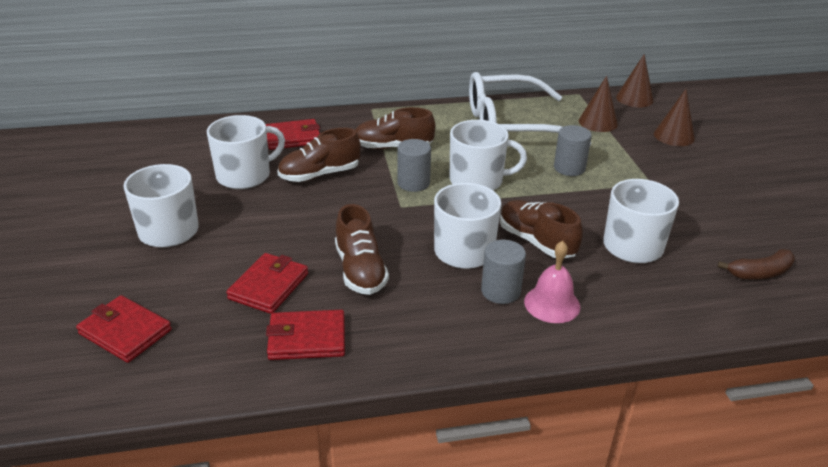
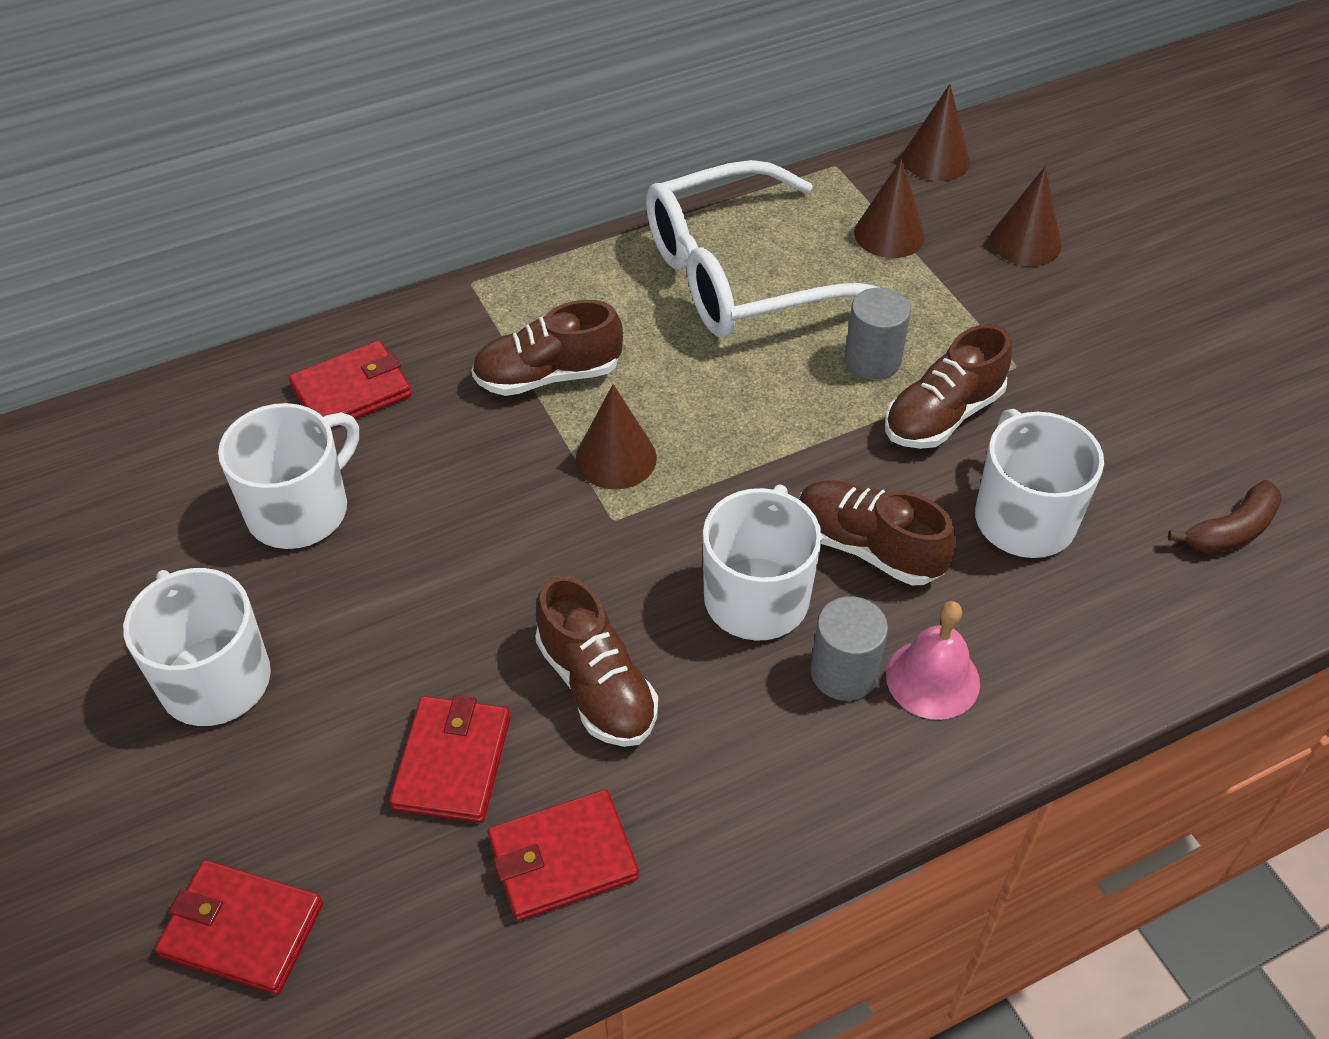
camera: 15 degrees left, 15 degrees up
brown shoe [277,128,361,182] -> brown shoe moved to [885,324,1012,449]
grey cylinder [397,139,431,192] -> brown cone [575,384,657,490]
white mug [450,120,527,190] -> none

